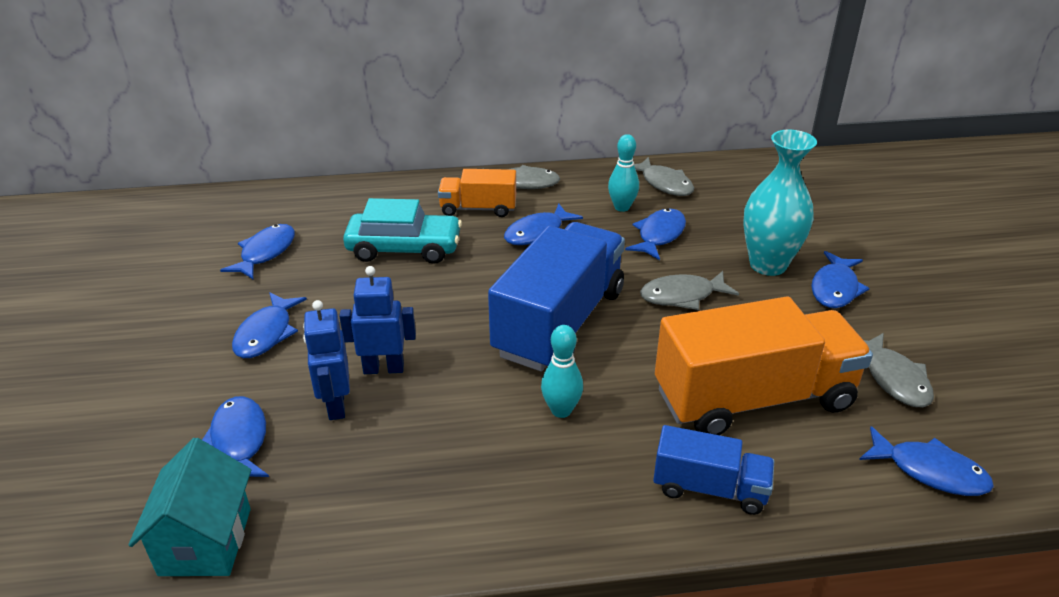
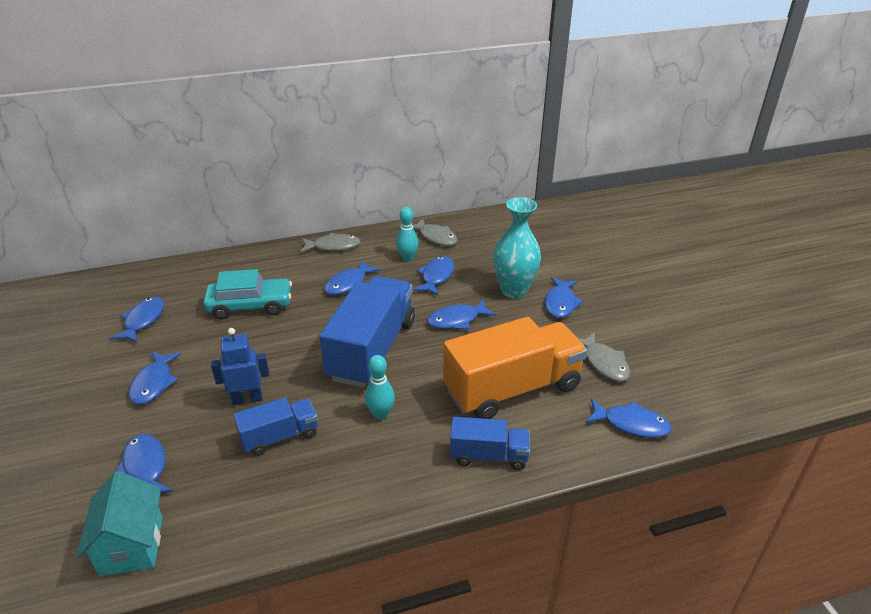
camera: 10 degrees left, 0 degrees up
blue robot [303,300,350,420] -> none
orange truck [438,169,516,217] -> none
grey fish [640,271,739,310] -> blue fish [427,300,496,330]
none -> blue truck [234,397,318,456]

